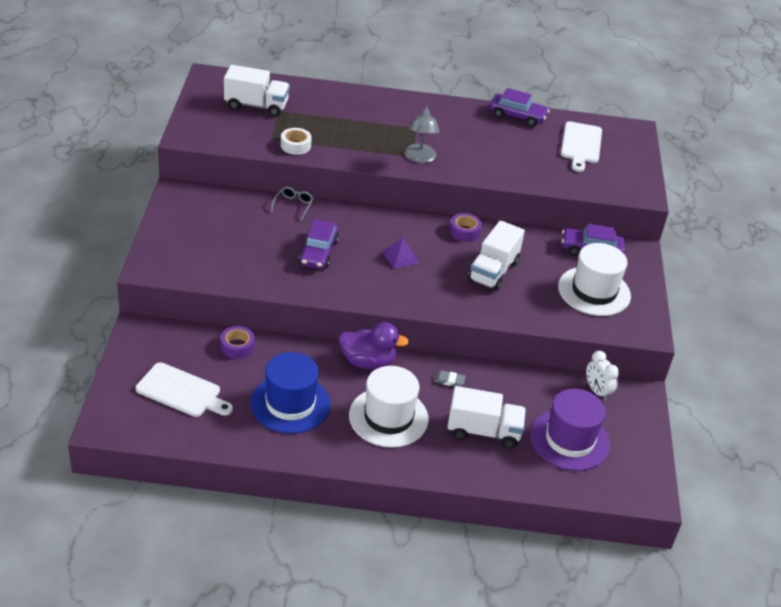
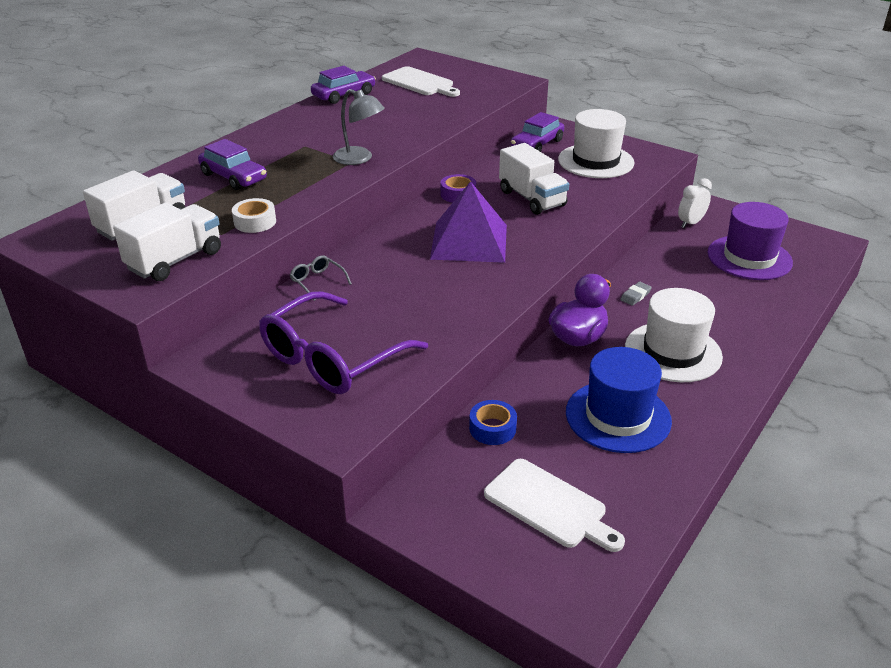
camera: 55 degrees left, 5 degrees down
white cutting board [136,362,233,417] -> white cutting board turned 75 degrees clockwise [484,459,625,552]
purple tape [220,326,255,359] -> blue tape [469,400,517,445]
purple car [299,219,339,269] -> purple car moved to [198,139,267,190]
purple pyramid [382,238,419,269] -> purple pyramid [430,181,507,263], size x2.14
white truck [447,386,526,449] -> white truck moved to [113,203,221,281]
white clock [586,350,619,401] -> white clock turned 135 degrees clockwise [678,178,712,228]
none -> purple glasses [259,291,428,394]

